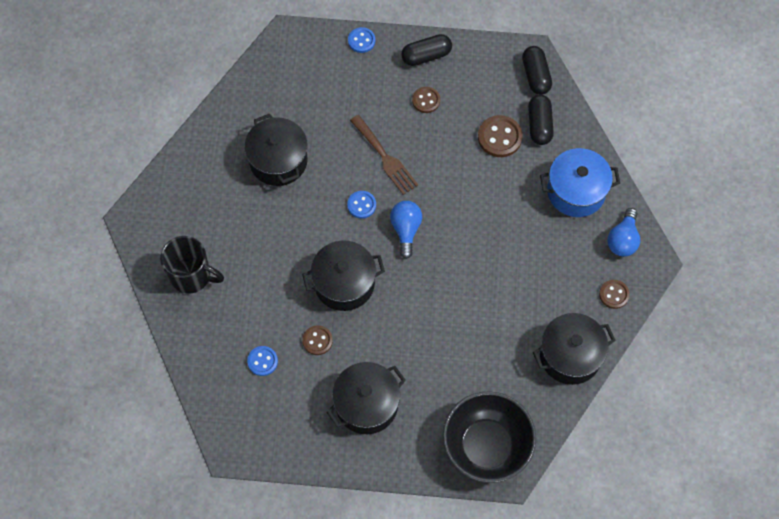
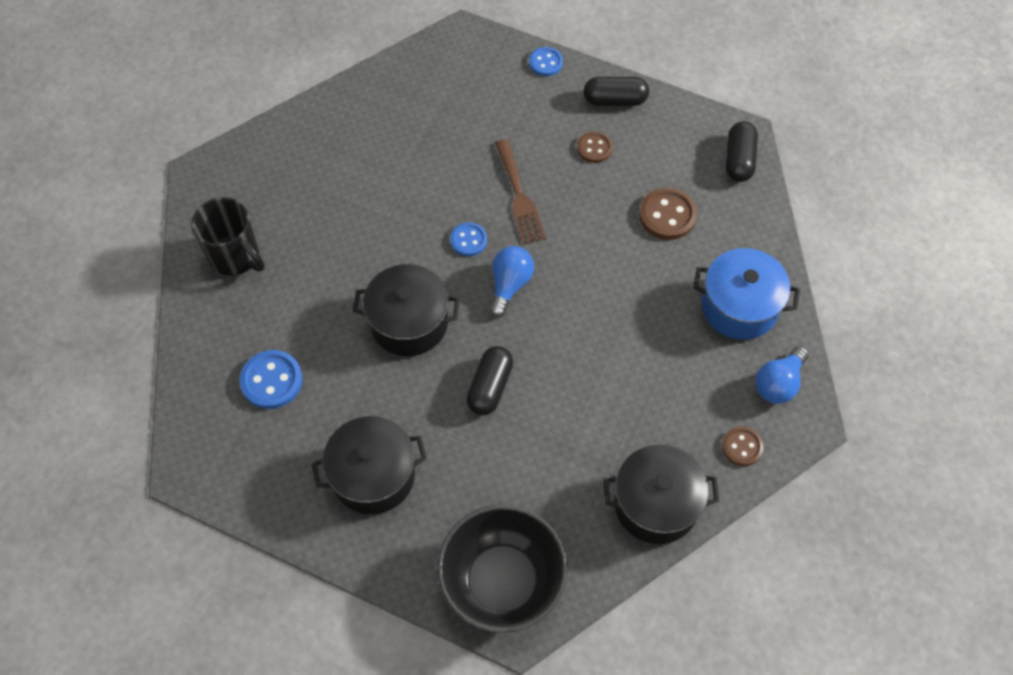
camera: 20 degrees right, 5 degrees down
black pot [244,114,308,186] -> none
blue button [247,346,278,376] -> blue button [240,350,303,409], size x1.56
brown button [302,325,333,355] -> none
black capsule [528,95,554,145] -> black capsule moved to [466,346,513,415]

